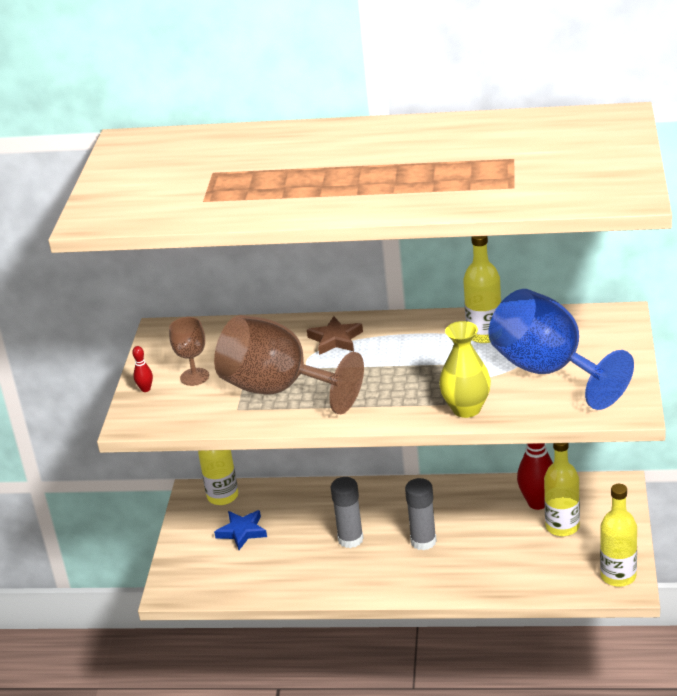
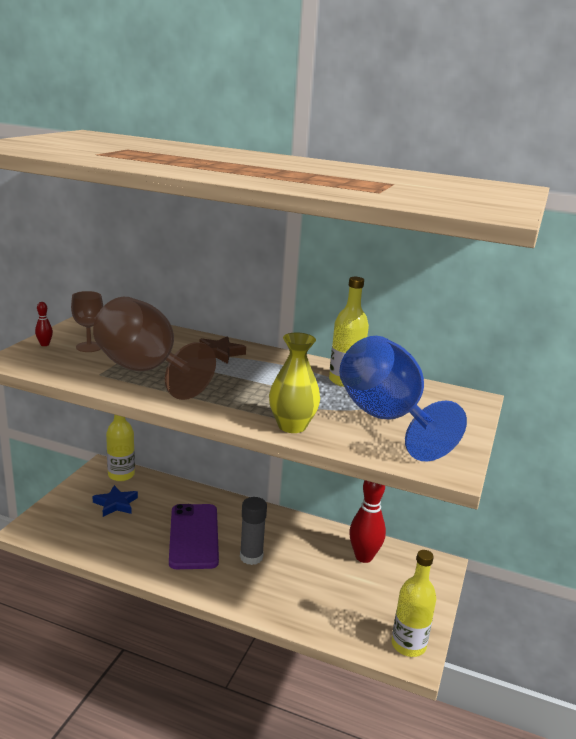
camera: 10 degrees right, 10 degrees down
grey glue stick [331,477,364,548] -> purple phone [169,504,219,569]
yellow bottle [544,443,580,536] -> none

